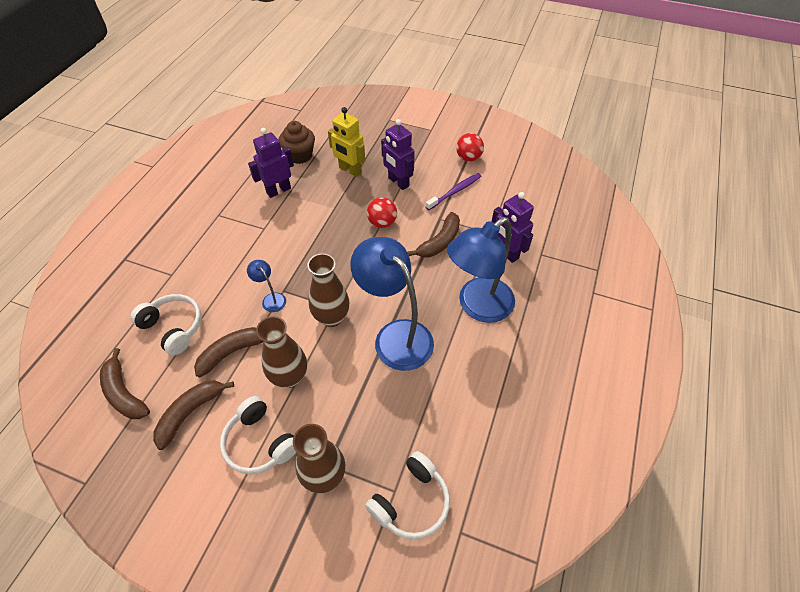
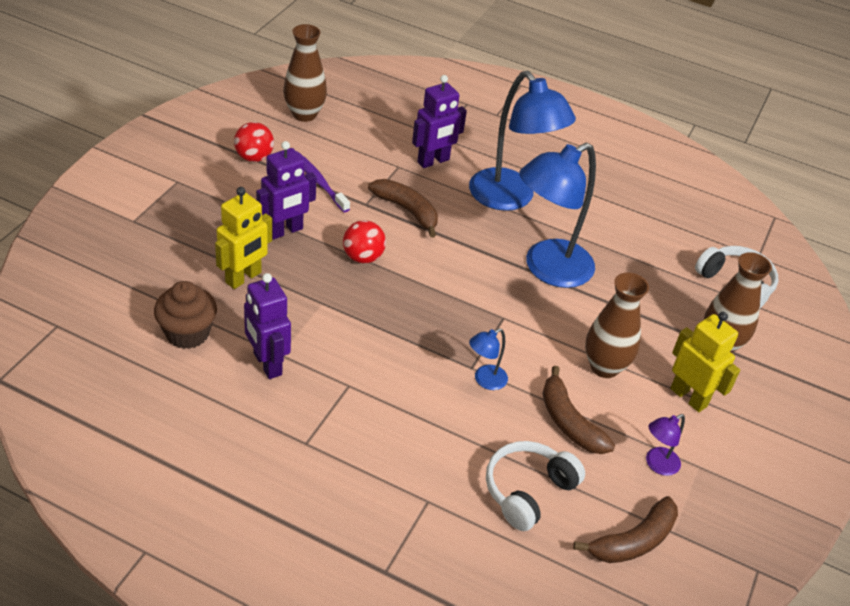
camera: 90 degrees left, 10 degrees down
brown banana [153,380,234,450] -> purple lamp [646,414,685,476]
white headphones [220,396,296,475] -> yellow robot [670,312,740,412]
brown vase [307,253,349,327] -> brown vase moved to [283,24,327,122]

